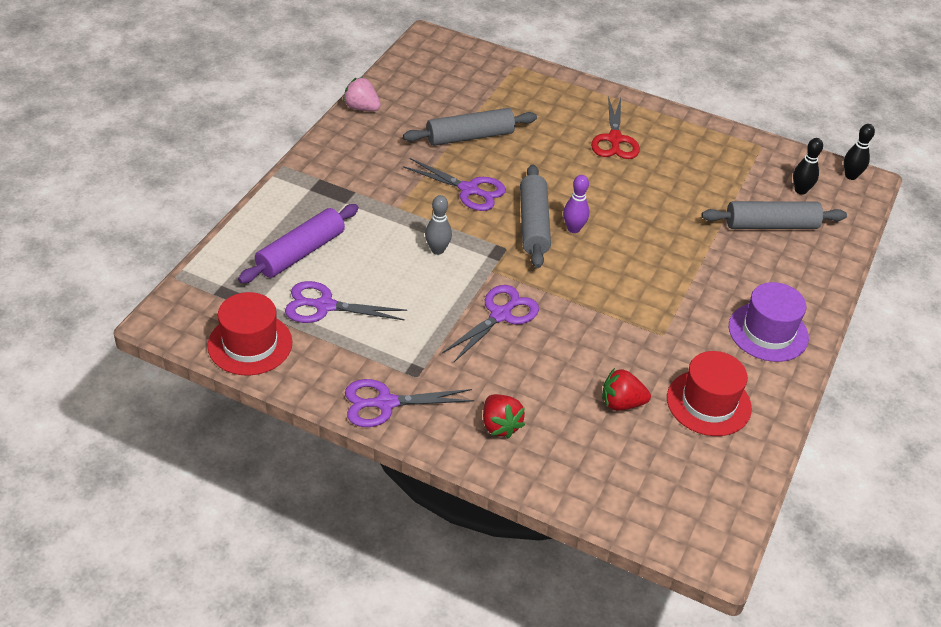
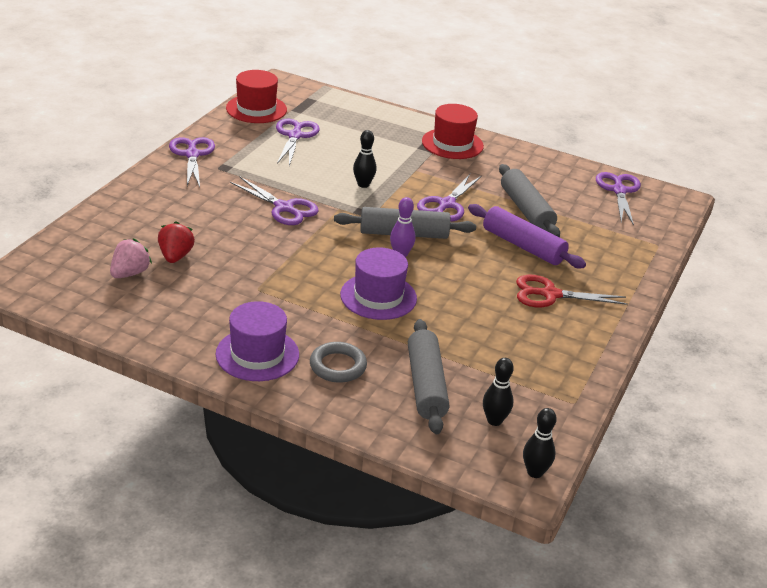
camera: 90 degrees right, 10 degrees down
purple rolling pin [238,204,359,283] -> purple rolling pin moved to [468,204,586,268]
pink strawberry [343,77,381,111] -> pink strawberry moved to [110,238,152,278]
grey bowling pin [425,195,452,255] -> black bowling pin [353,130,377,188]
red strawberry [483,394,525,439] -> none
red hat [667,351,752,436] -> red hat moved to [422,104,484,159]
none -> grey ring [310,342,367,383]
none -> purple hat [340,247,417,320]
none -> purple scissors [596,172,641,226]

